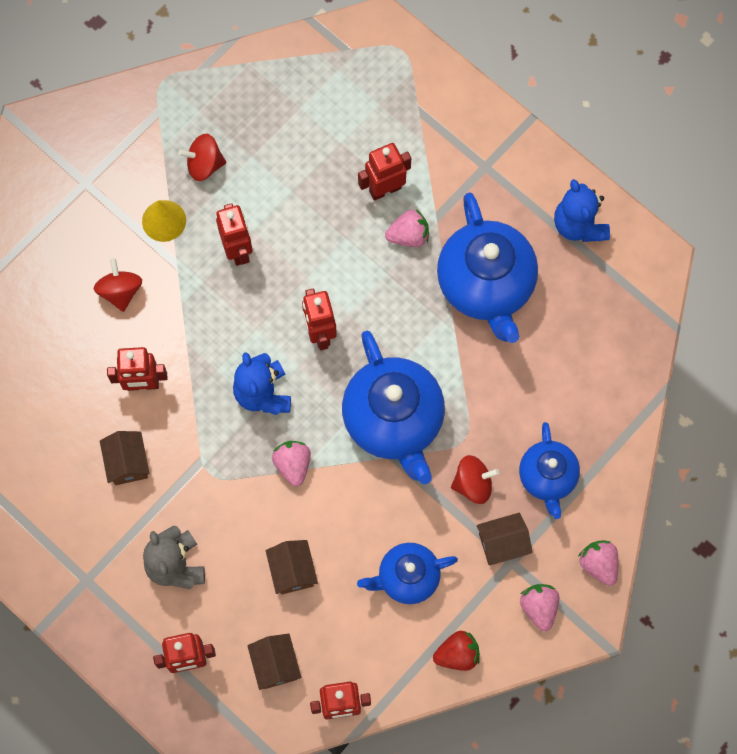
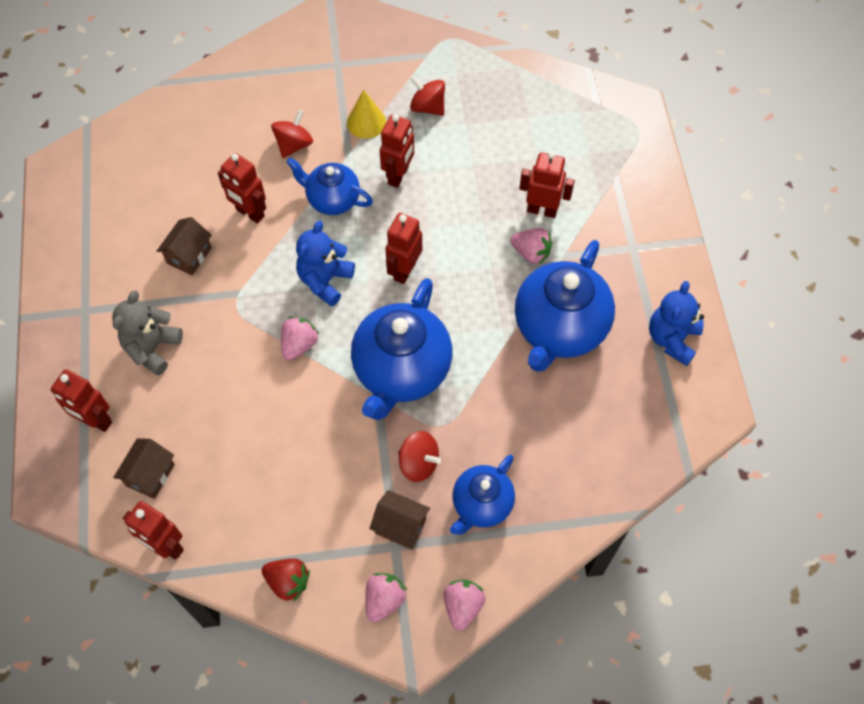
camera: 40 degrees right, 10 degrees down
brown house [266,540,318,595] -> none
blue teapot [357,543,458,604] -> blue teapot moved to [286,157,373,215]

